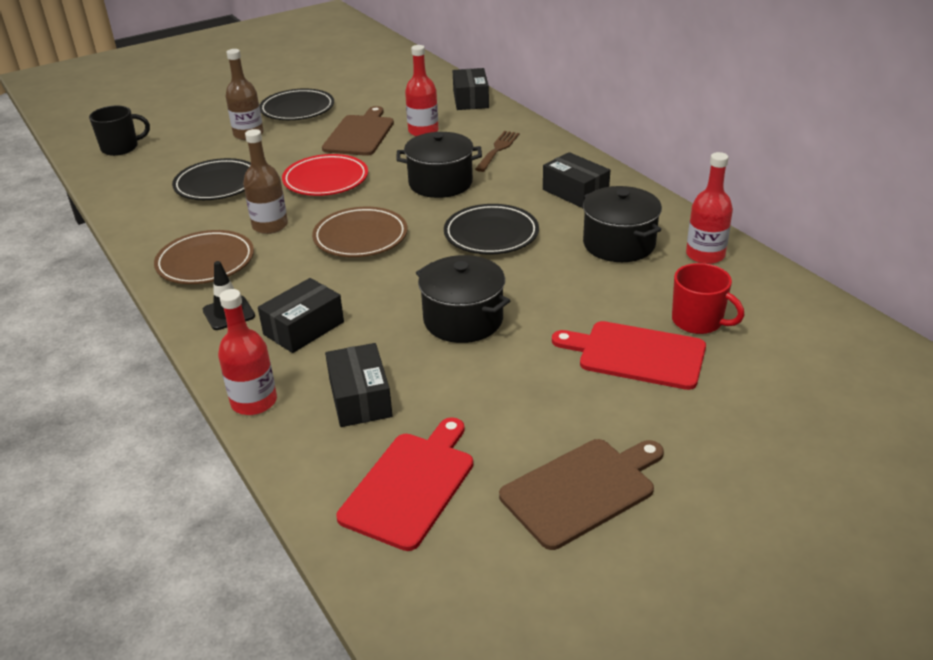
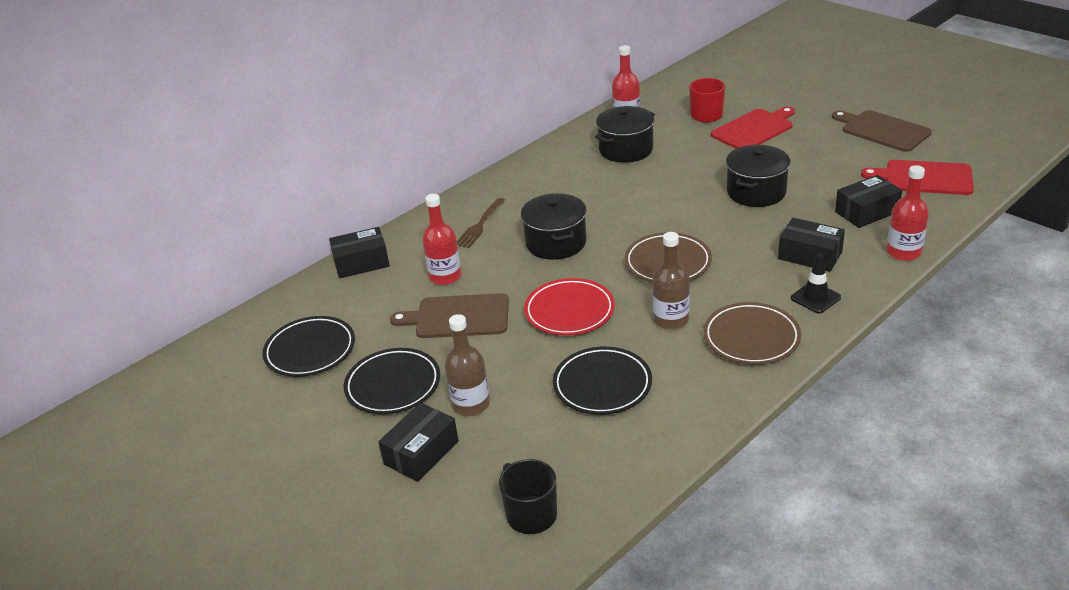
camera: 100 degrees left, 0 degrees up
black plate [444,204,539,255] -> black plate moved to [262,316,355,377]
brown fork [475,131,520,172] -> brown fork turned 75 degrees counterclockwise [457,198,506,248]
black box [543,152,610,208] -> black box moved to [378,403,459,482]
red cutting board [552,321,706,390] -> red cutting board turned 135 degrees counterclockwise [711,106,795,149]

